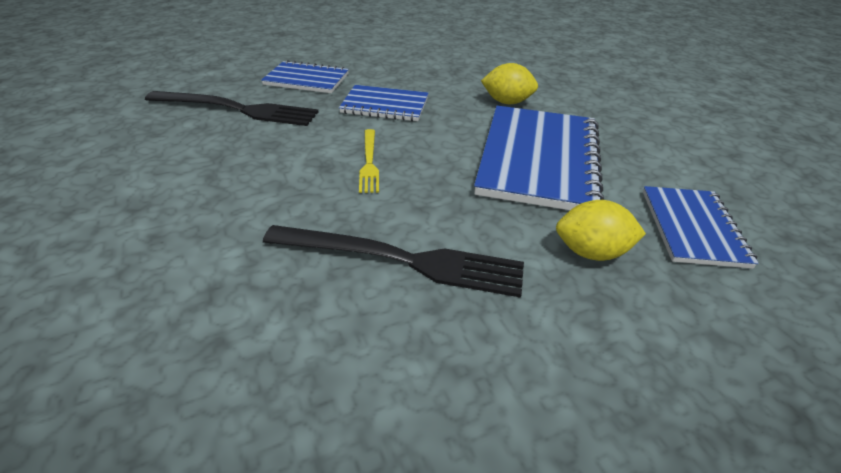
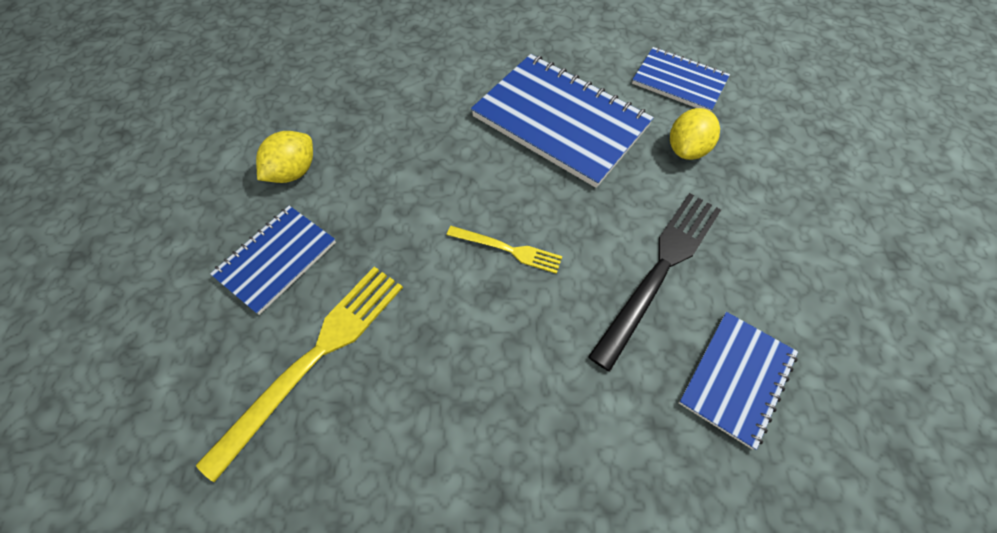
camera: 65 degrees left, 20 degrees up
black fork [145,91,319,126] -> yellow fork [196,267,403,482]
blue notebook [339,85,428,121] -> blue notebook moved to [679,312,798,450]
yellow lemon [481,63,538,104] -> yellow lemon moved to [256,131,313,183]

